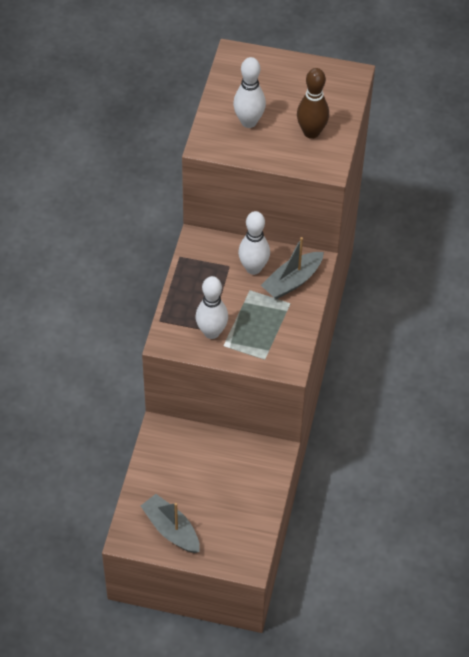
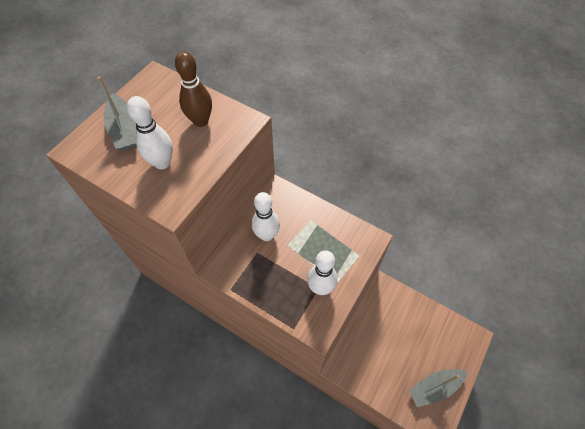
camera: 70 degrees left, 5 degrees up
grey boat [261,237,324,299] -> grey boat moved to [97,76,136,151]

